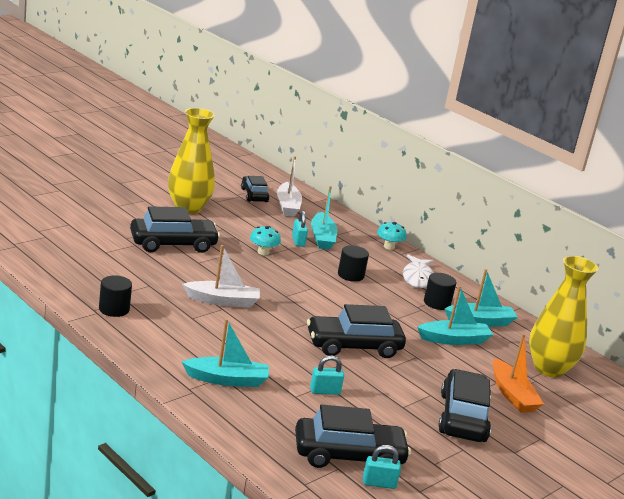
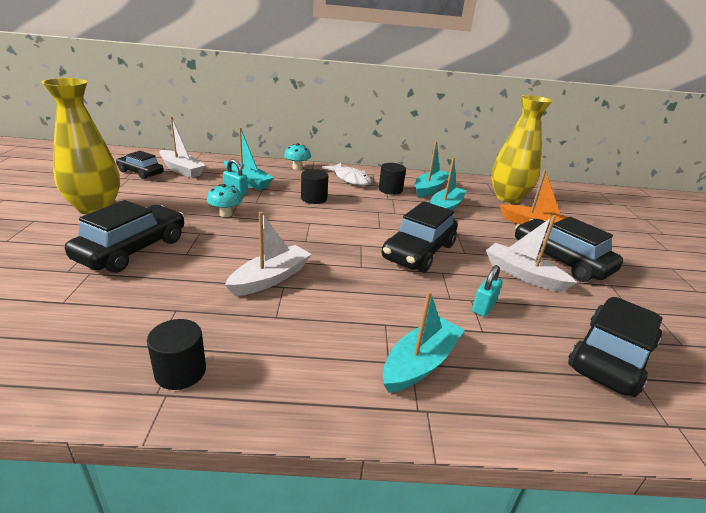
camera: 45 degrees left, 5 degrees up
turquoise padlock [363,445,401,489] -> none
none -> white boat [486,215,577,292]

